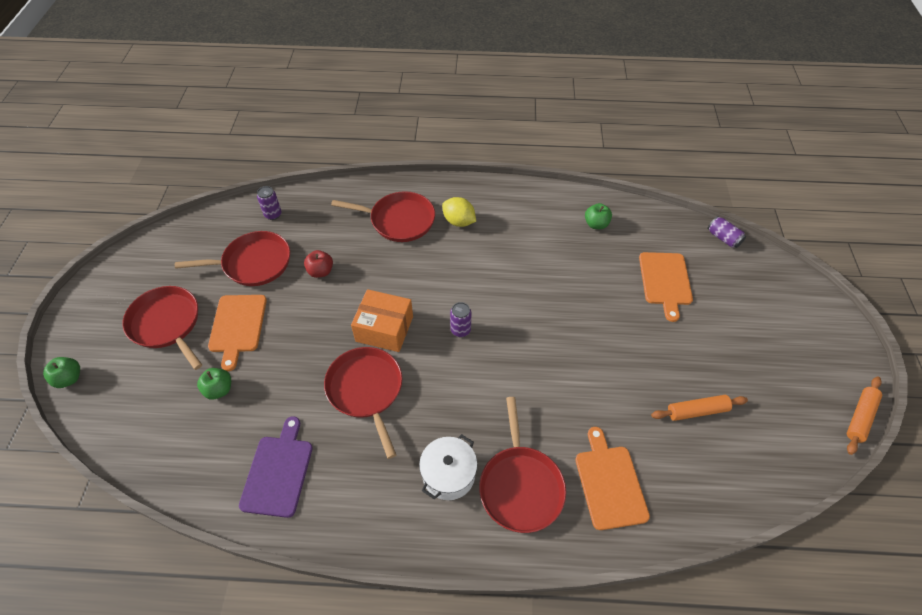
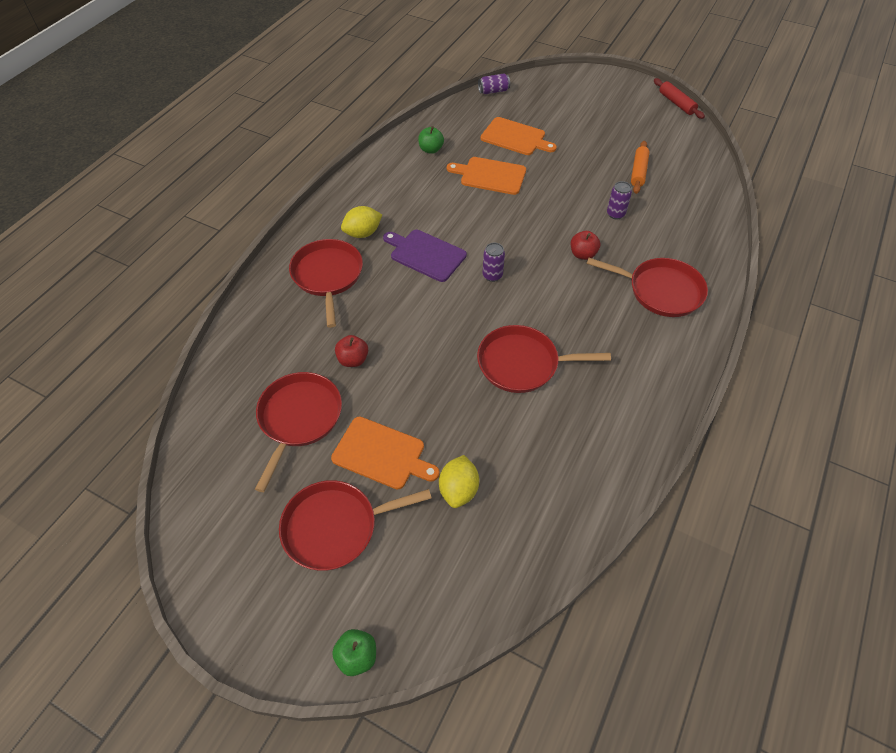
camera: 65 degrees left, 0 degrees up
green apple [197,368,231,400] -> yellow lemon [439,455,479,508]
purple cutting board [239,416,313,518] -> purple cutting board moved to [383,230,467,282]
purple can [257,186,282,220] -> purple can moved to [607,181,632,219]
red pan [331,191,435,242] -> red pan turned 45 degrees counterclockwise [289,239,363,328]
orange box [351,289,413,352] -> none
white pot [419,434,477,500] -> none
orange cutting board [575,427,650,530] -> orange cutting board moved to [447,157,526,195]
orange rolling pin [847,376,882,455] -> red rolling pin [654,78,705,119]
none -> red apple [571,231,600,260]

